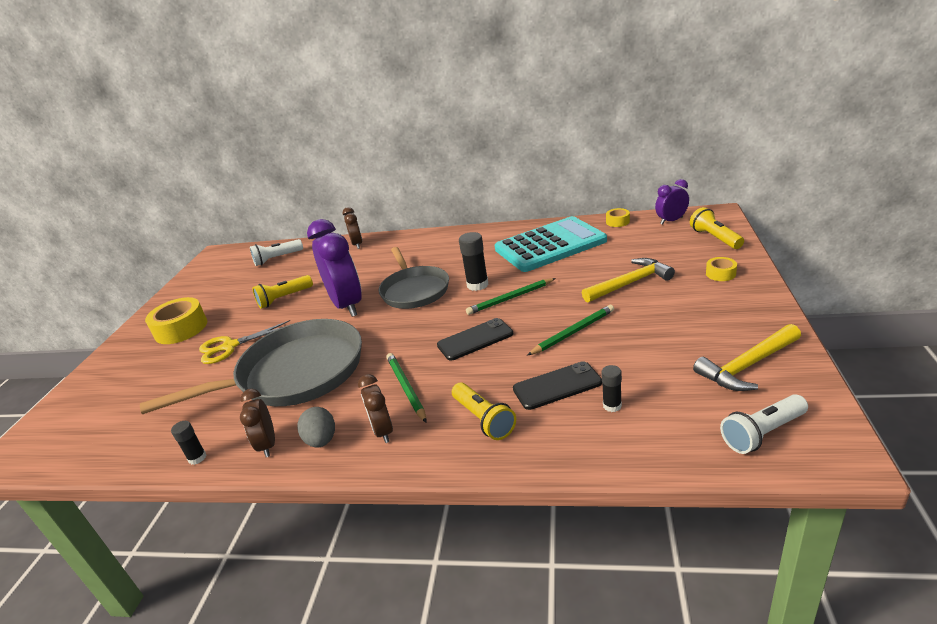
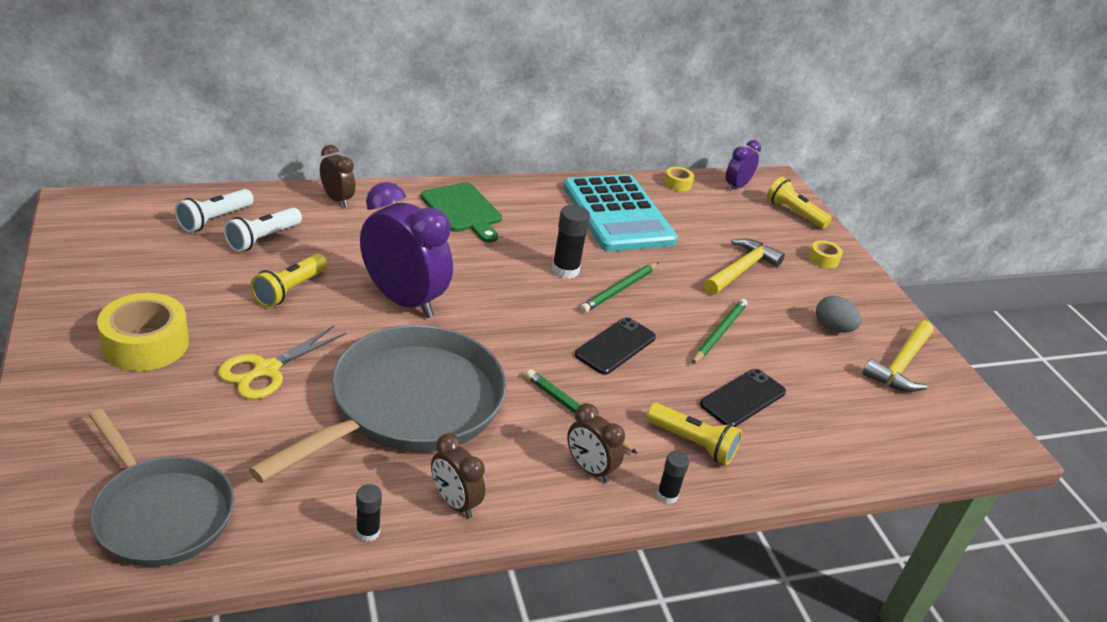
camera: 35 degrees left, 5 degrees up
grey egg [297,407,335,447] -> grey egg moved to [816,296,861,333]
grey pan [378,247,449,309] -> grey pan moved to [89,409,234,567]
turquoise calculator [495,216,607,272] -> turquoise calculator turned 120 degrees clockwise [563,174,678,251]
black glue stick [601,365,622,412] -> black glue stick moved to [657,451,689,504]
white flashlight [720,394,808,454] -> white flashlight moved to [224,208,302,252]
none -> green cutting board [421,182,502,243]

